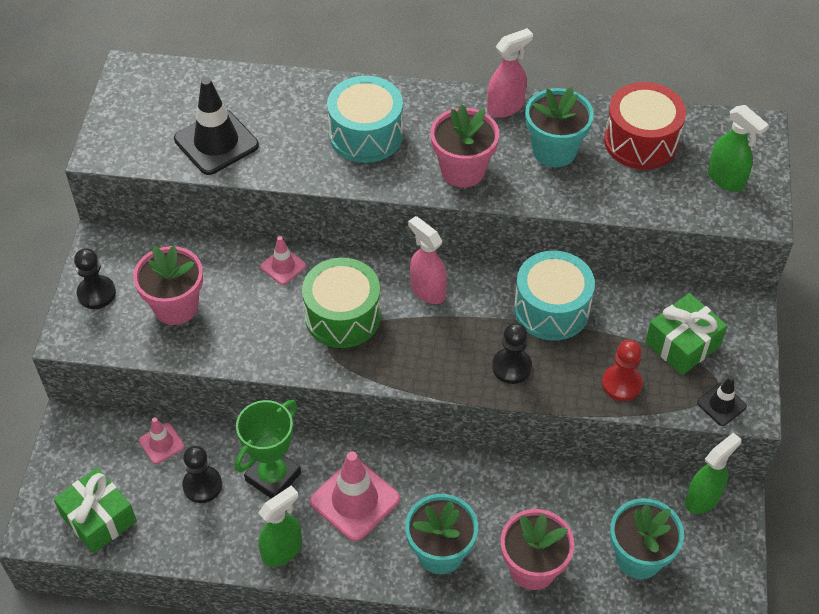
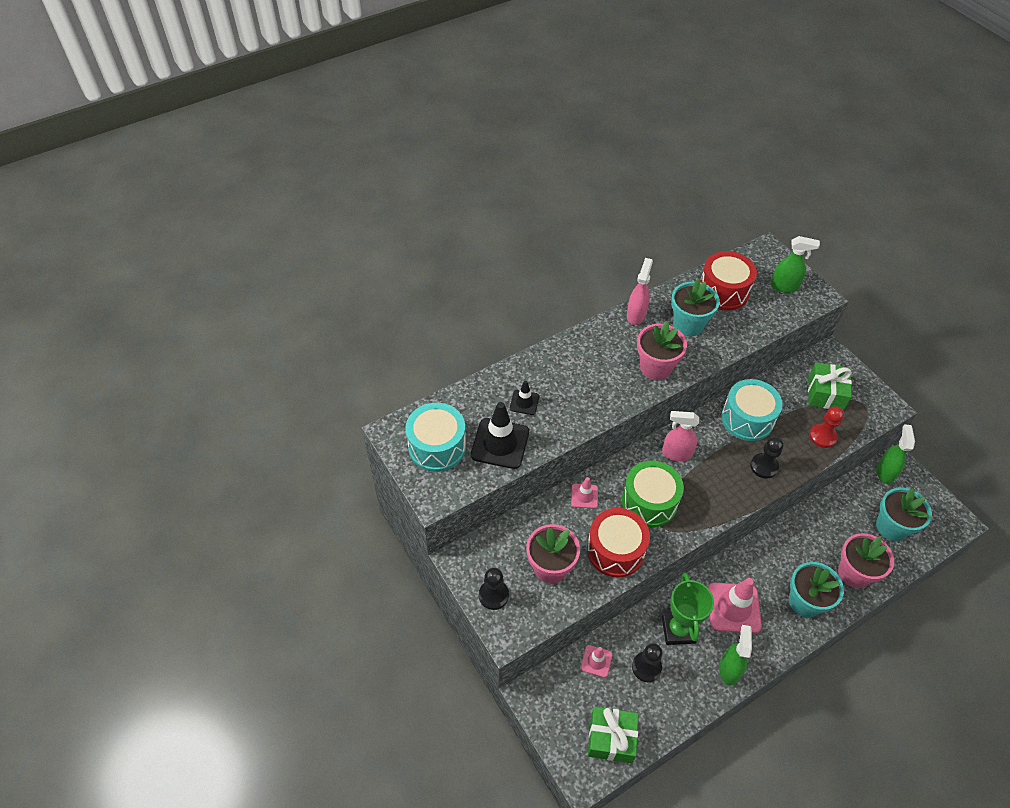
camera: 40 degrees left, 0 degrees up
turquoise drum [327,76,403,163] -> turquoise drum moved to [405,403,466,472]
black traffic cone [697,376,747,426] -> black traffic cone moved to [510,380,539,415]
none -> red drum [587,508,650,578]

